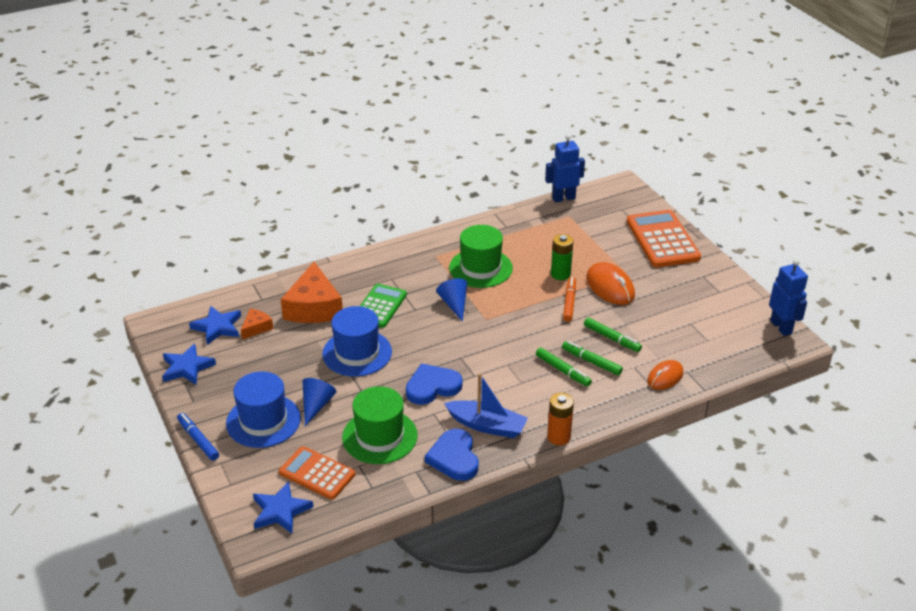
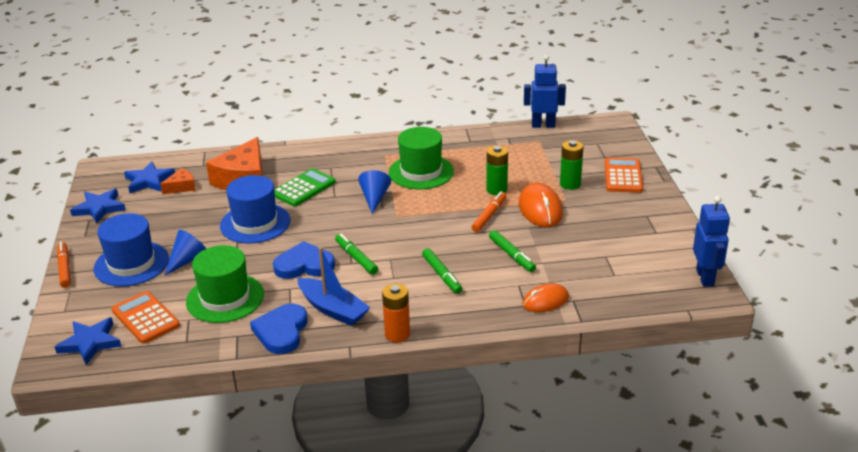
camera: 20 degrees right, 5 degrees down
blue marker [177,413,219,461] -> orange marker [57,241,71,288]
green marker [562,341,623,376] -> green marker moved to [335,234,378,275]
orange calculator [627,210,701,267] -> orange calculator [605,158,643,193], size x0.65
none -> green battery [560,140,583,190]

